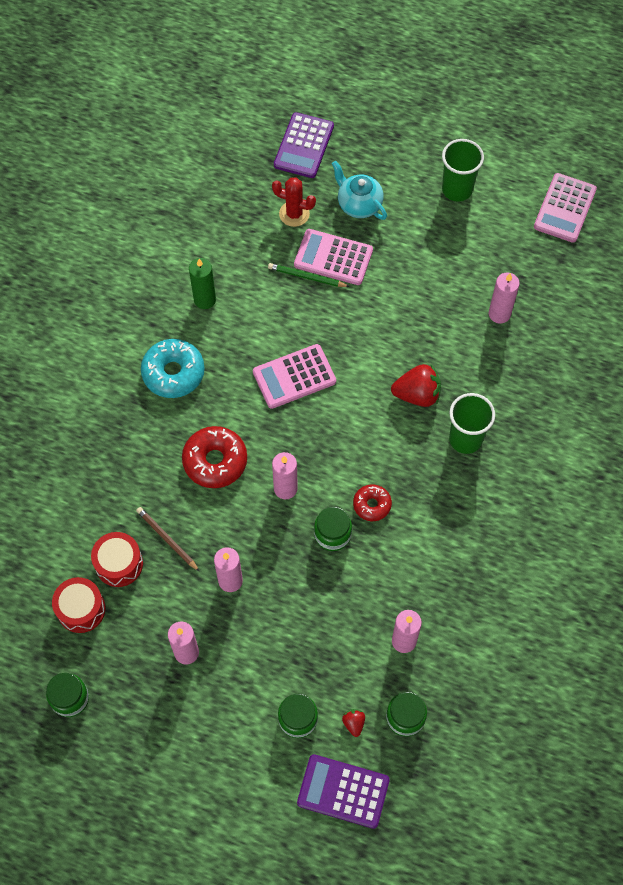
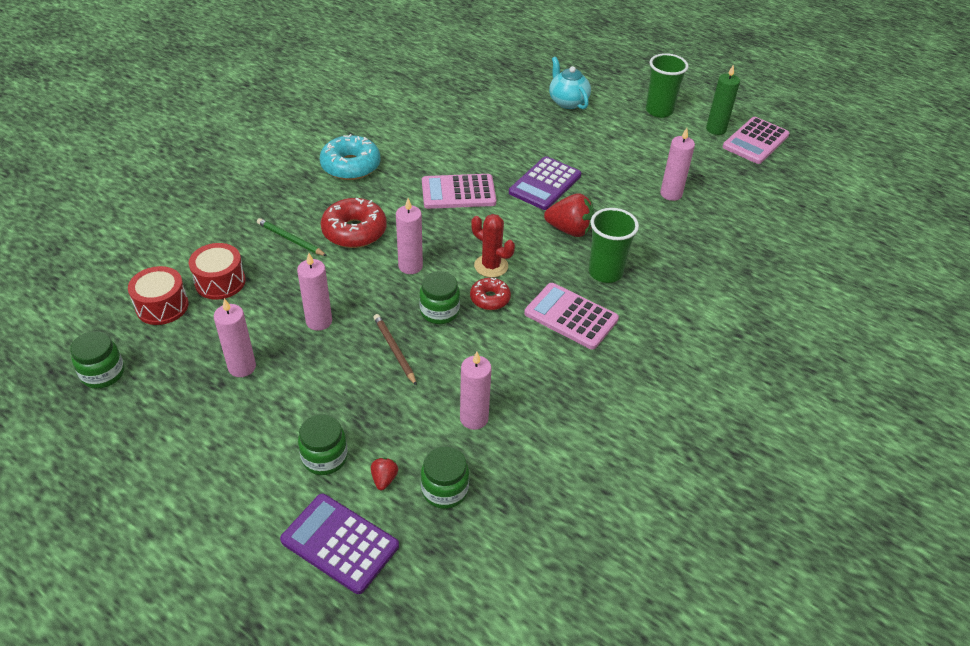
camera: 15 degrees right, 20 degrees down
brown pencil [136,507,200,572] -> brown pencil moved to [373,314,417,386]
green candle [189,258,216,309] -> green candle moved to [706,64,740,135]
green pencil [268,263,350,287] -> green pencil moved to [257,218,327,256]
red cactus [272,177,316,227] -> red cactus moved to [471,214,515,278]
purple calculator [274,112,334,178] -> purple calculator moved to [509,156,581,210]
pink calculator [294,229,373,285] -> pink calculator moved to [524,283,619,350]

